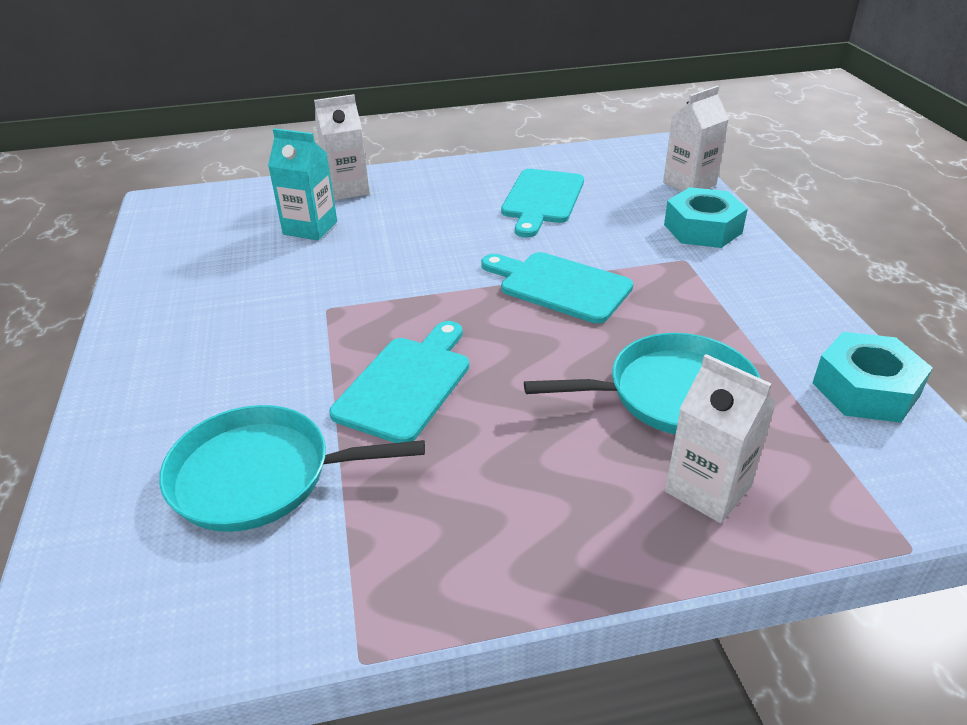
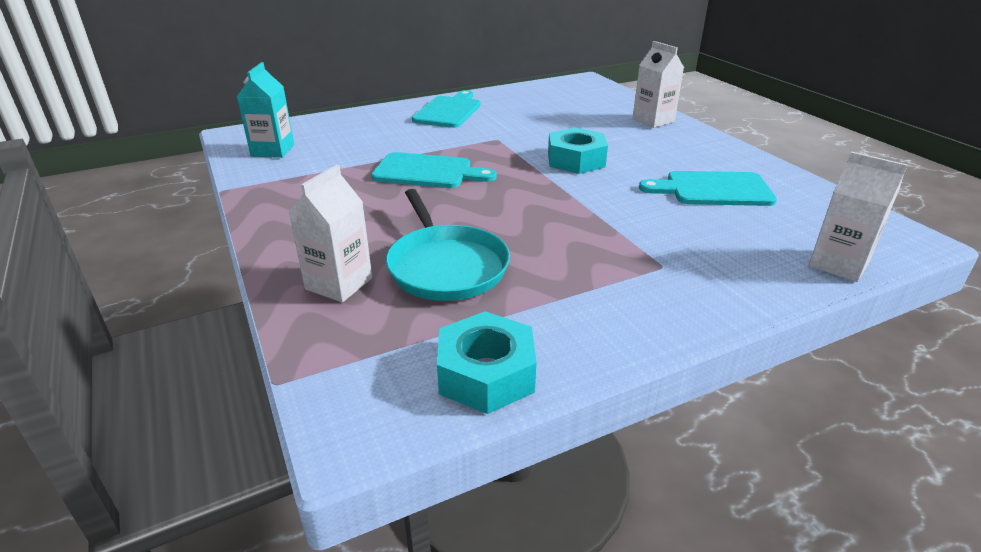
camera: 75 degrees right, 5 degrees down
turquoise pan [159,405,425,532] -> none
turquoise carton [268,128,337,240] -> turquoise carton moved to [237,62,294,158]
turquoise cutting board [481,252,633,324] -> turquoise cutting board moved to [412,90,481,128]
turquoise nut [664,187,748,248] -> turquoise nut moved to [548,128,608,174]

